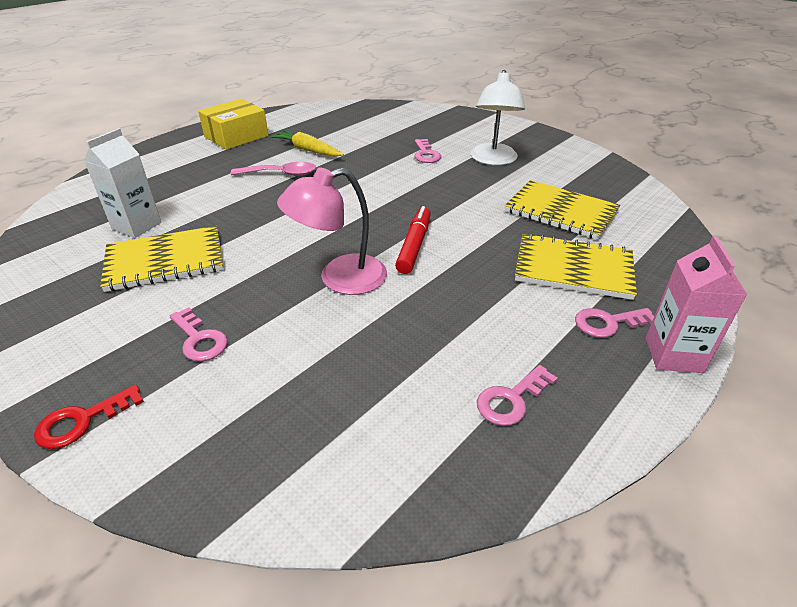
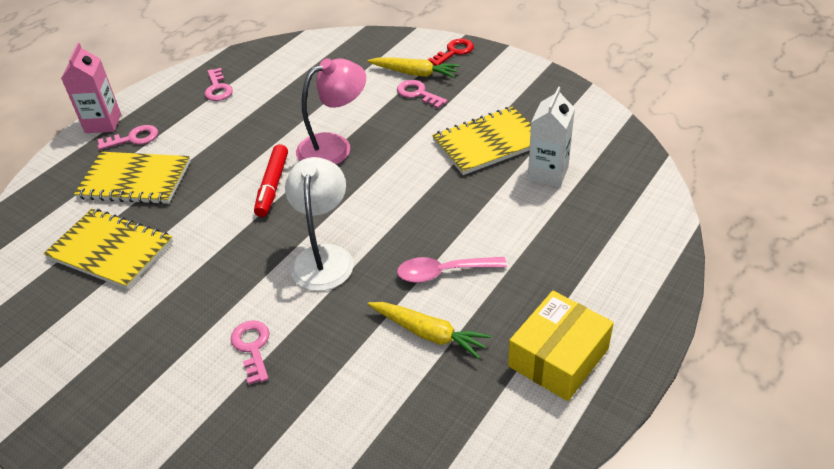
camera: 175 degrees right, 5 degrees up
white lamp [470,70,525,165] -> white lamp moved to [285,157,354,291]
pink key [477,365,558,426] -> pink key turned 120 degrees clockwise [204,68,233,101]
none -> yellow carrot [367,58,460,78]

